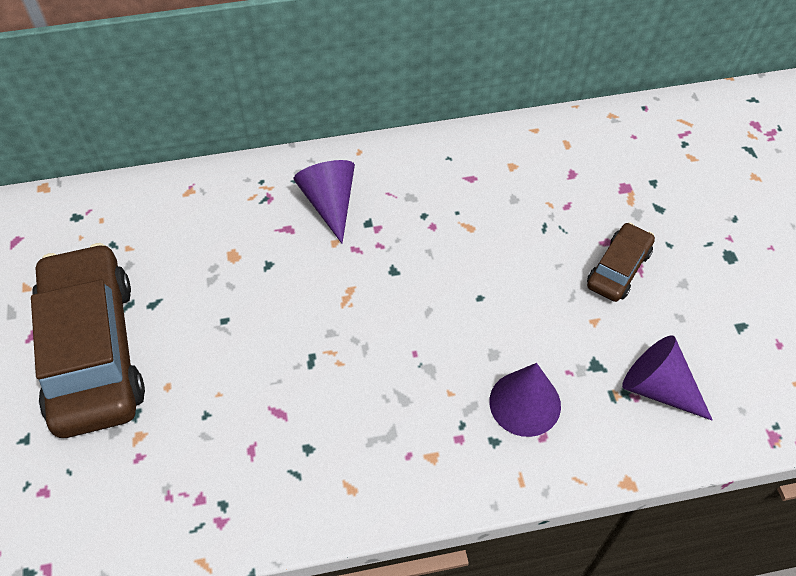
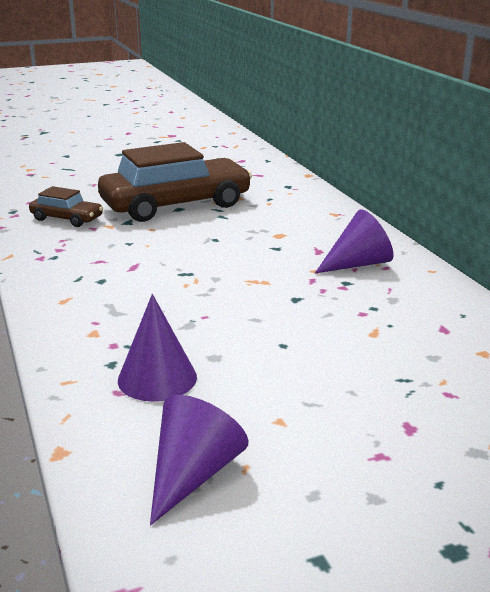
camera: 80 degrees right, 30 degrees down
brown car [587,222,655,302] -> brown car moved to [29,186,103,227]

